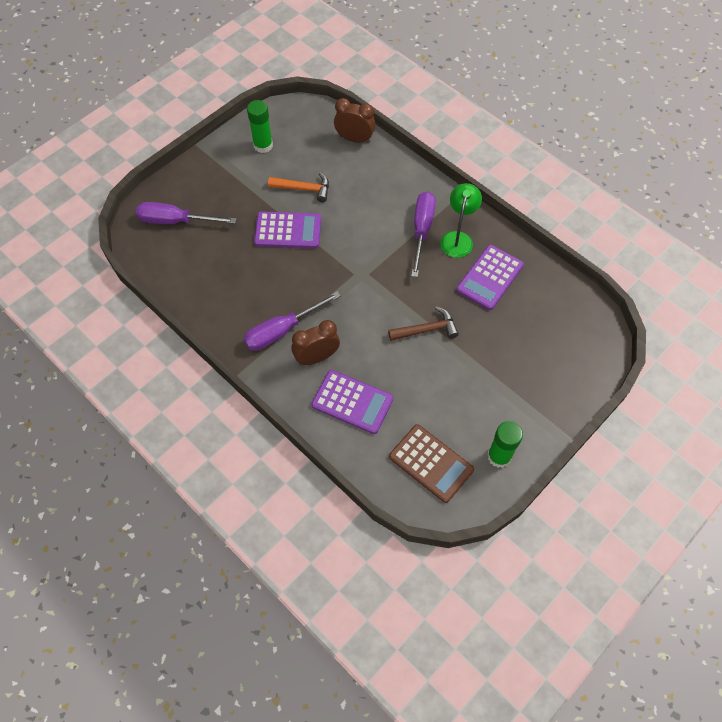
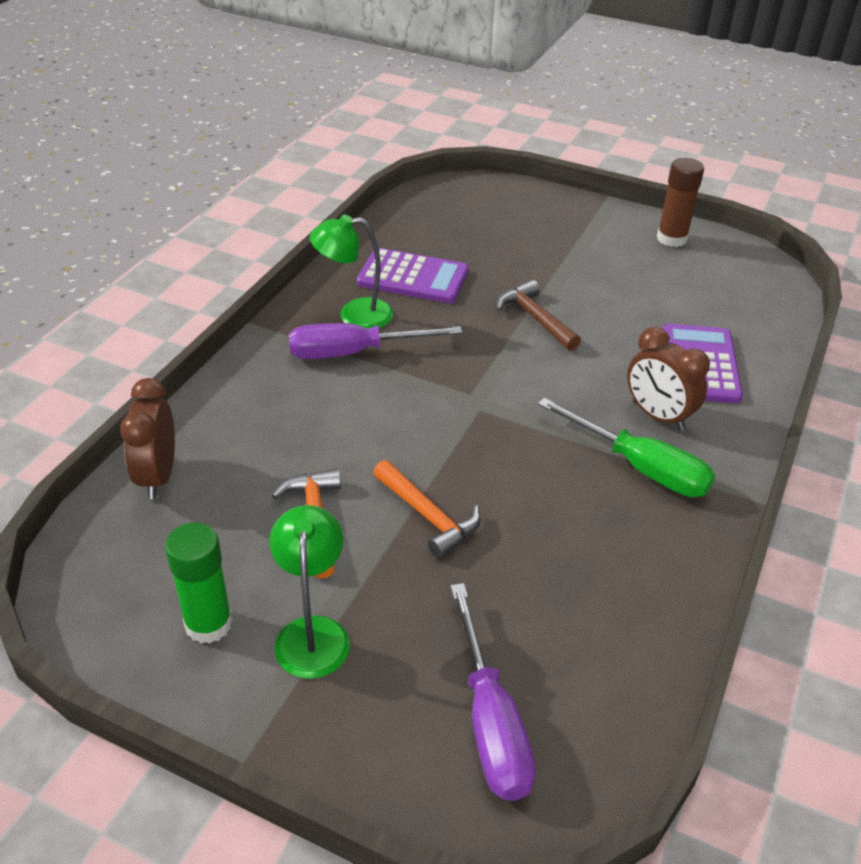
camera: 110 degrees left, 20 degrees down
purple screwdriver [244,292,340,351] -> green screwdriver [538,398,715,497]
purple calculator [254,211,321,248] -> orange hammer [373,460,481,559]
brown calculator [389,424,474,503] -> none
green glue stick [487,421,523,468] -> brown glue stick [657,158,704,247]
none -> green lamp [269,505,350,679]

